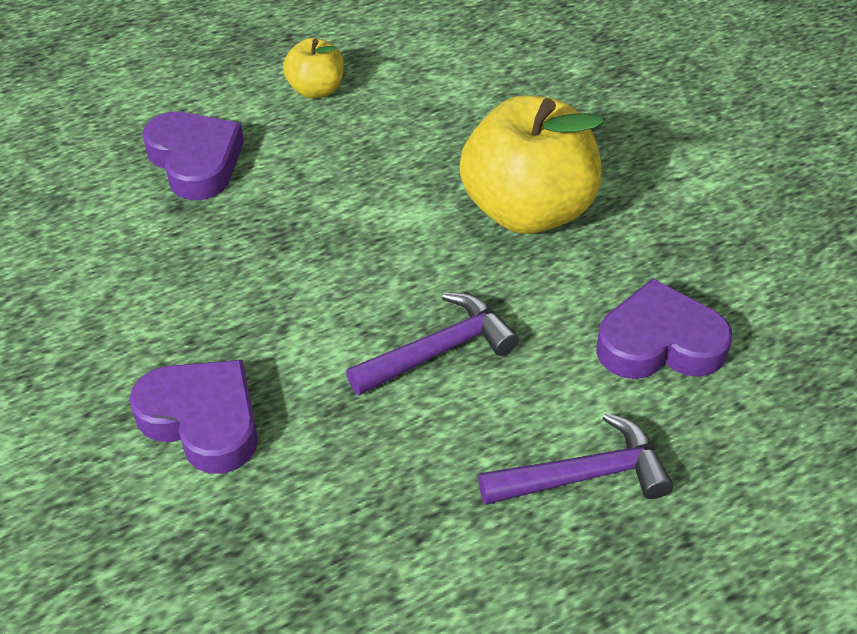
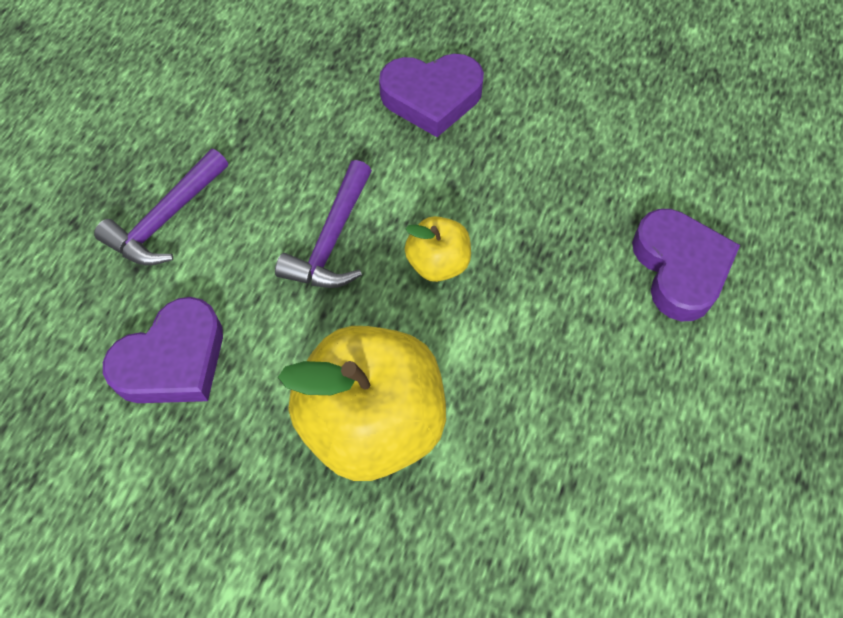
camera: 140 degrees right, 15 degrees up
purple heart [142,112,244,200] -> purple heart turned 120 degrees counterclockwise [632,209,740,321]
yellow apple [283,38,344,99] -> yellow apple moved to [405,216,471,282]

